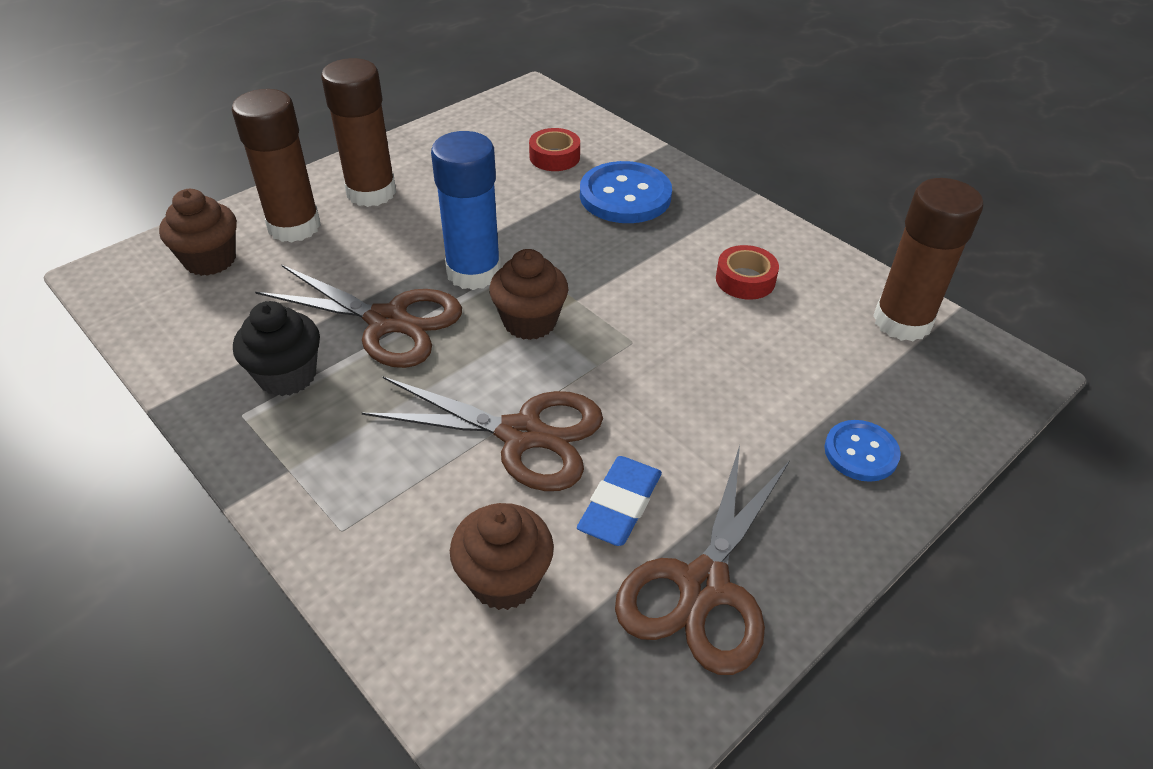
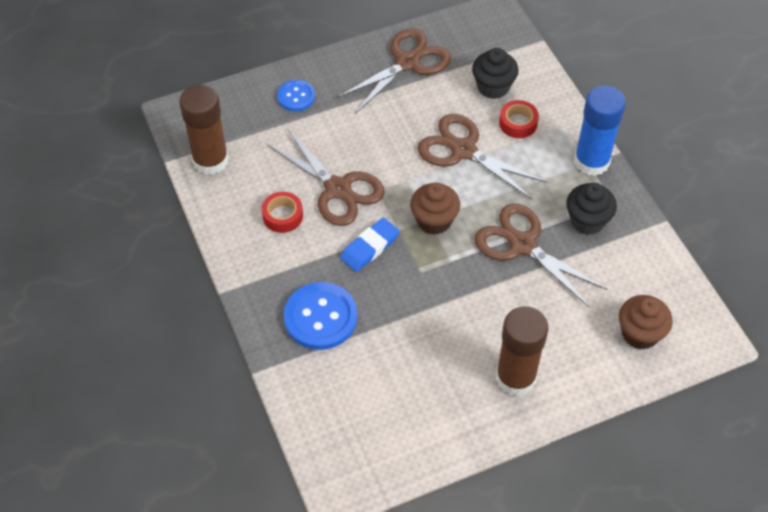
camera: 160 degrees left, 10 degrees up
brown glue stick [232,89,321,243] -> none
blue glue stick [431,131,501,290] -> blue glue stick moved to [574,85,626,176]
brown cupcake [450,503,554,610] -> black cupcake [472,48,519,99]
red tape [529,128,580,171] -> red tape moved to [499,100,539,138]
blue eraser [577,456,662,546] -> blue eraser moved to [340,218,400,272]
none -> brown scissors [267,128,385,226]

